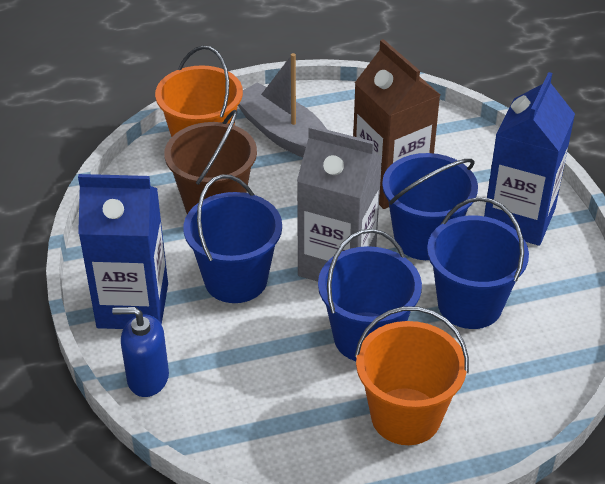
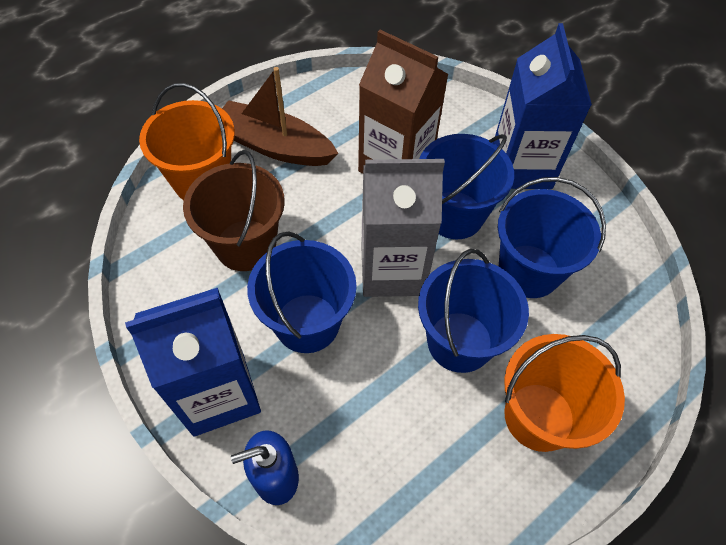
camera: 25 degrees left, 15 degrees up
grey boat [238,53,327,157] -> brown boat [222,67,339,166]

